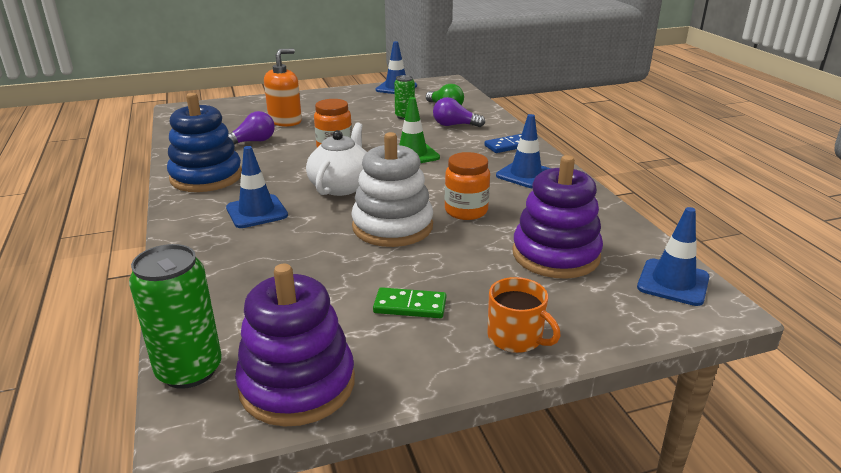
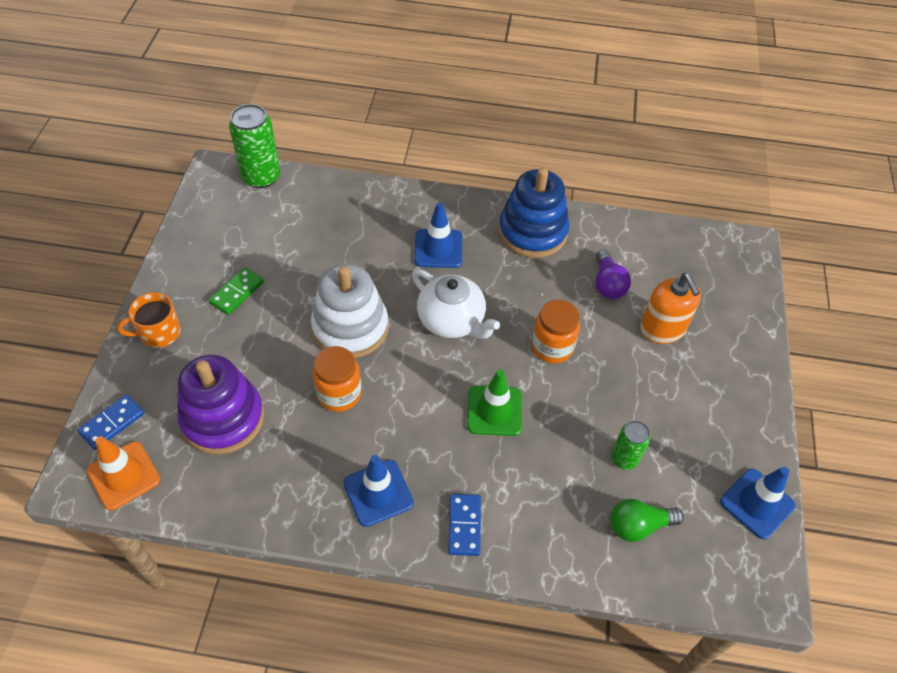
camera: 115 degrees right, 25 degrees up
purple stacking toy [235,264,355,427] -> none
purple light bulb [433,97,485,127] -> none
blue traffic cone [637,207,710,306] -> orange traffic cone [87,436,160,510]
none -> blue domino [77,394,144,450]

